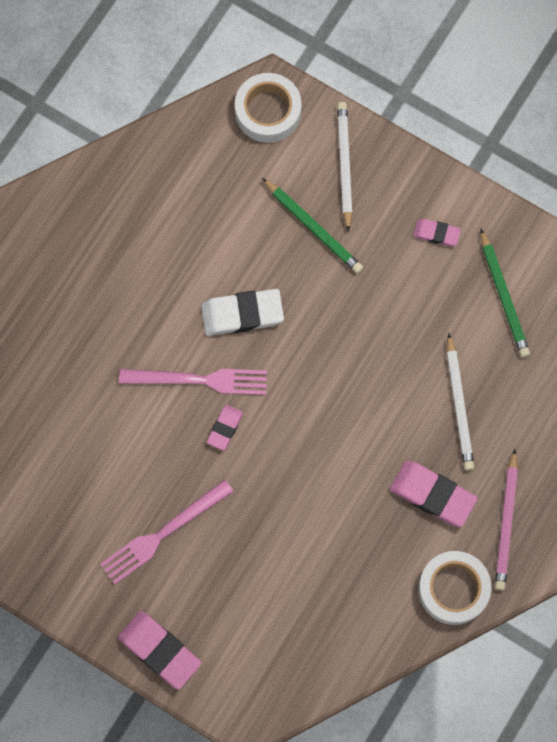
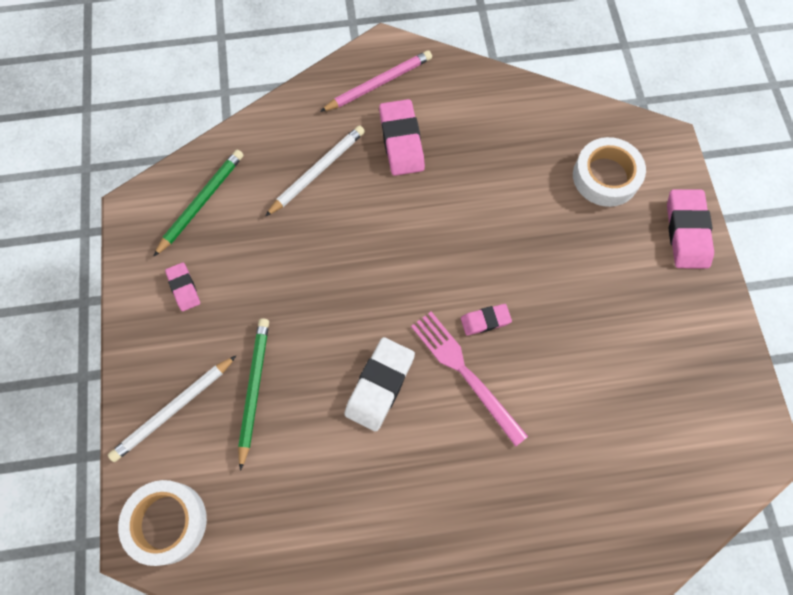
camera: 130 degrees left, 5 degrees down
pink fork [100,479,234,584] -> none
white eraser [201,289,284,336] -> white eraser turned 75 degrees clockwise [344,337,415,432]
white tape [418,551,492,625] -> white tape moved to [573,137,646,207]

